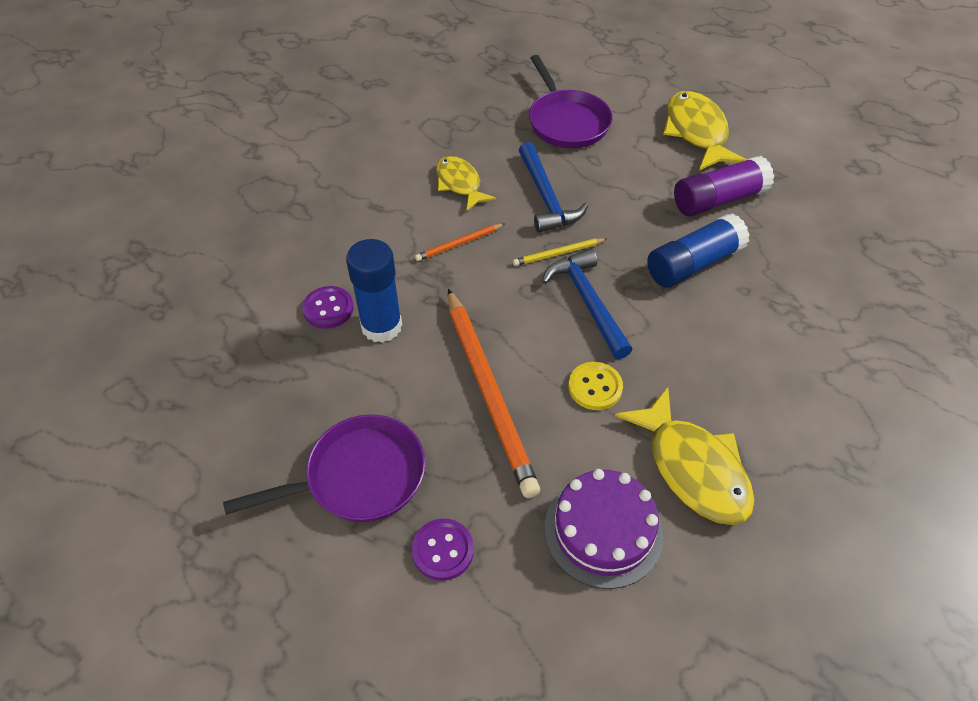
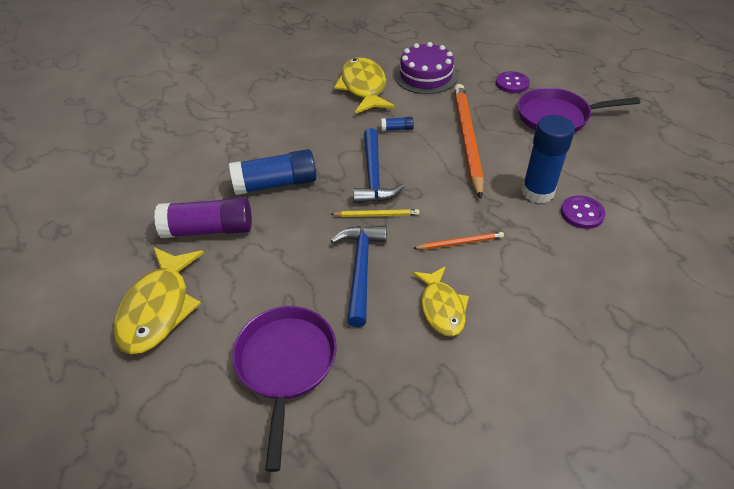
camera: 160 degrees left, 5 degrees down
yellow button [568,362,623,410] -> blue glue stick [381,117,414,131]

